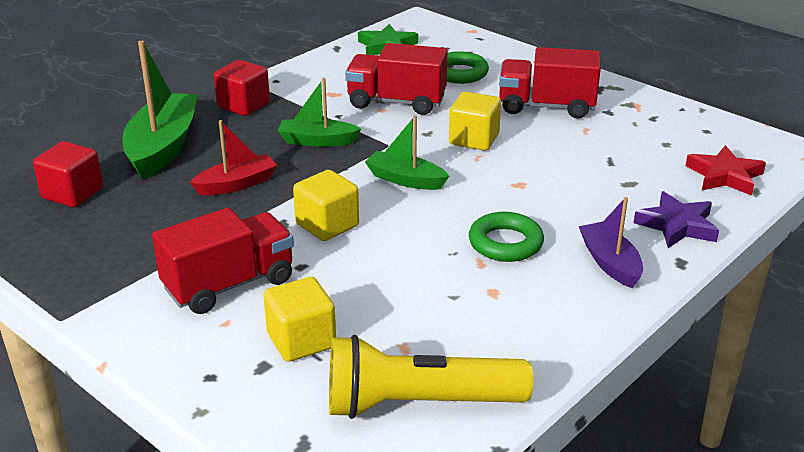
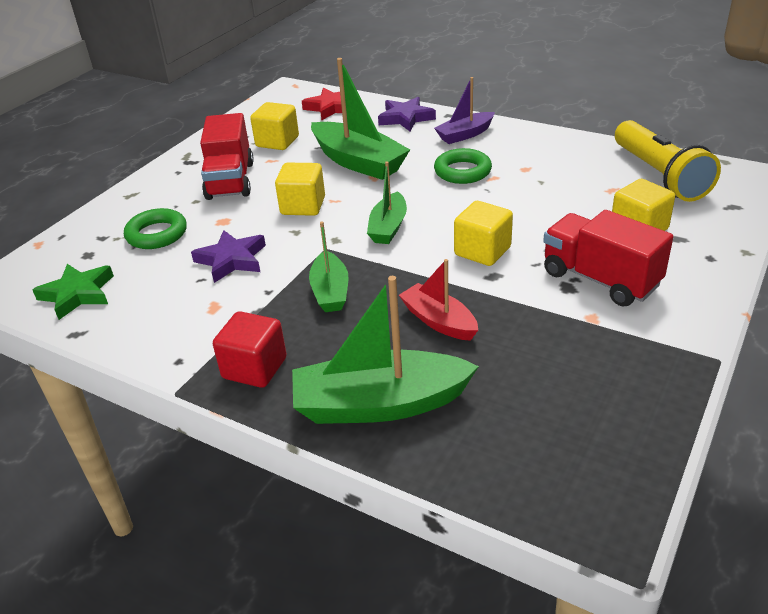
camera: 100 degrees left, 5 degrees up
red cube [33,141,103,207] -> none
red truck [345,43,447,115] -> purple star [191,230,266,283]
none -> yellow cube [250,102,299,150]
none -> green boat [311,58,410,180]

